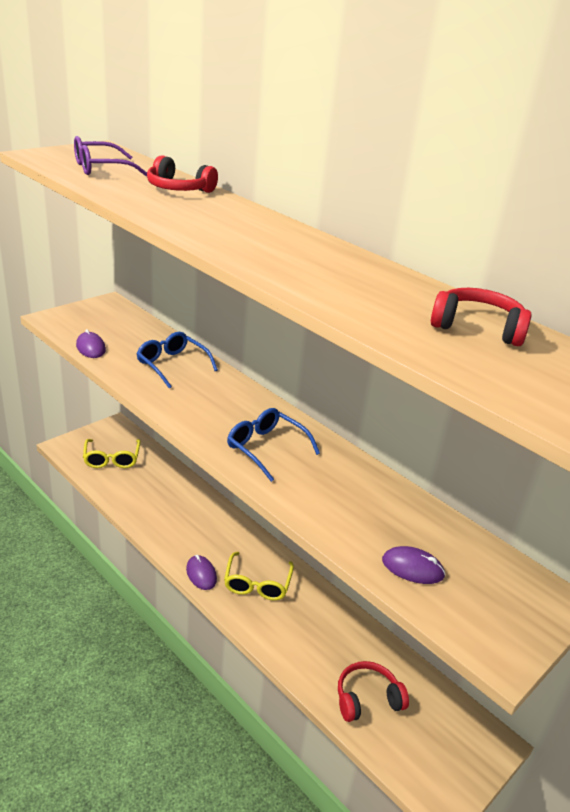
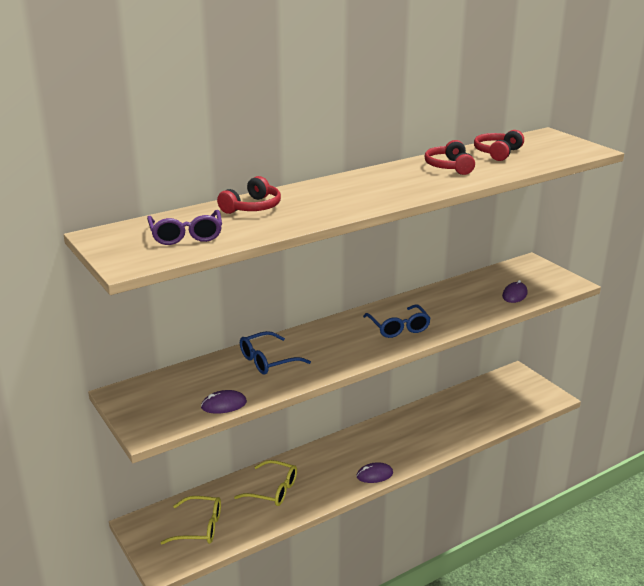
camera: 75 degrees left, 5 degrees down
yellow glasses [224,552,294,601] -> yellow glasses moved to [234,460,297,506]
blue glasses [227,408,320,482] -> blue glasses turned 75 degrees counterclockwise [363,304,431,338]
red headphones [338,661,409,722] -> red headphones moved to [425,140,475,175]

